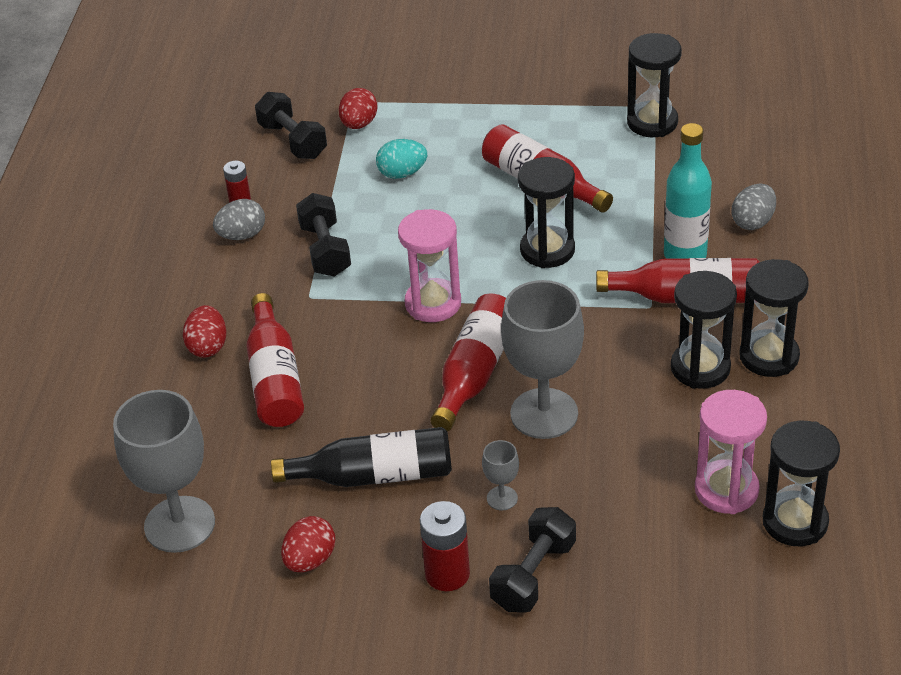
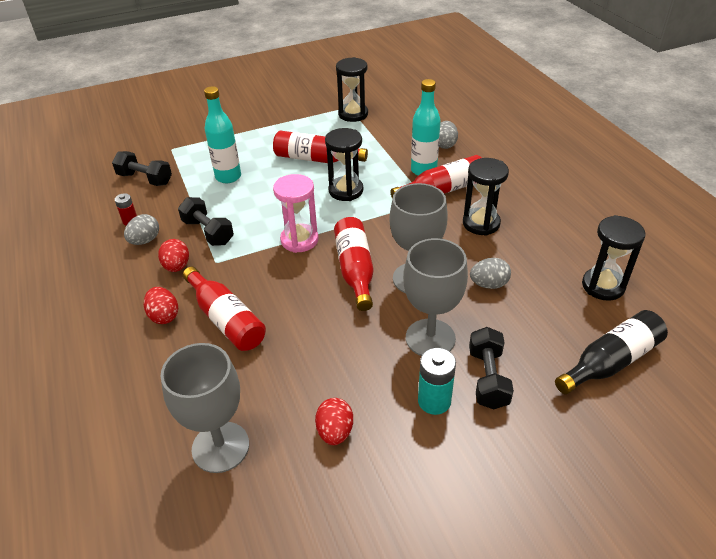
camera: 30 degrees left, 0 degrees up
black bottle [271,427,452,487] -> black bottle moved to [555,310,668,394]
red egg [339,88,377,129] -> red egg moved to [158,239,189,272]
turquoise egg [376,139,427,179] -> turquoise bottle [204,86,241,183]
red battery [420,501,470,591] -> turquoise battery [418,348,456,415]
grey goblet [482,440,519,510] -> grey goblet [403,238,468,356], size x2.27
pink hourglass [695,390,767,514] -> none
black hourglass [740,259,809,377] -> none
none -> grey egg [470,258,511,289]

